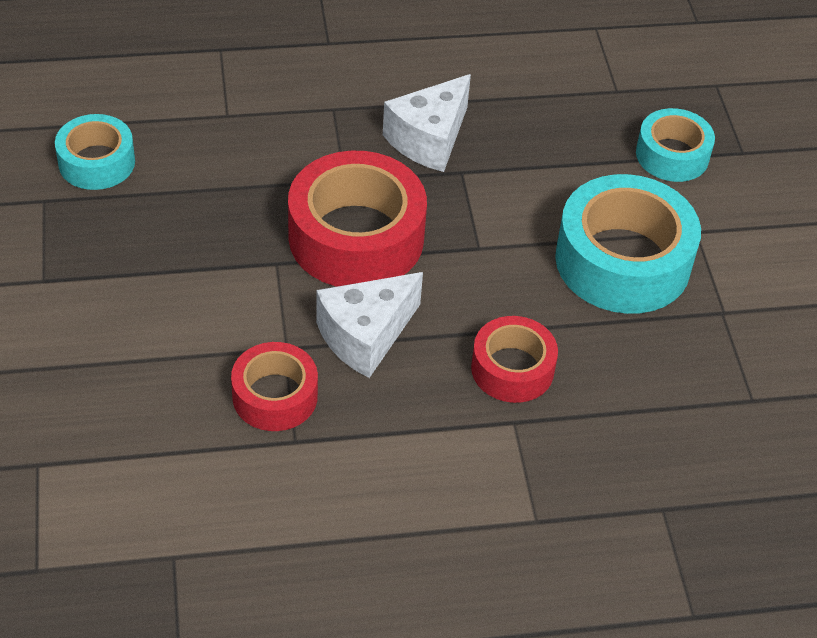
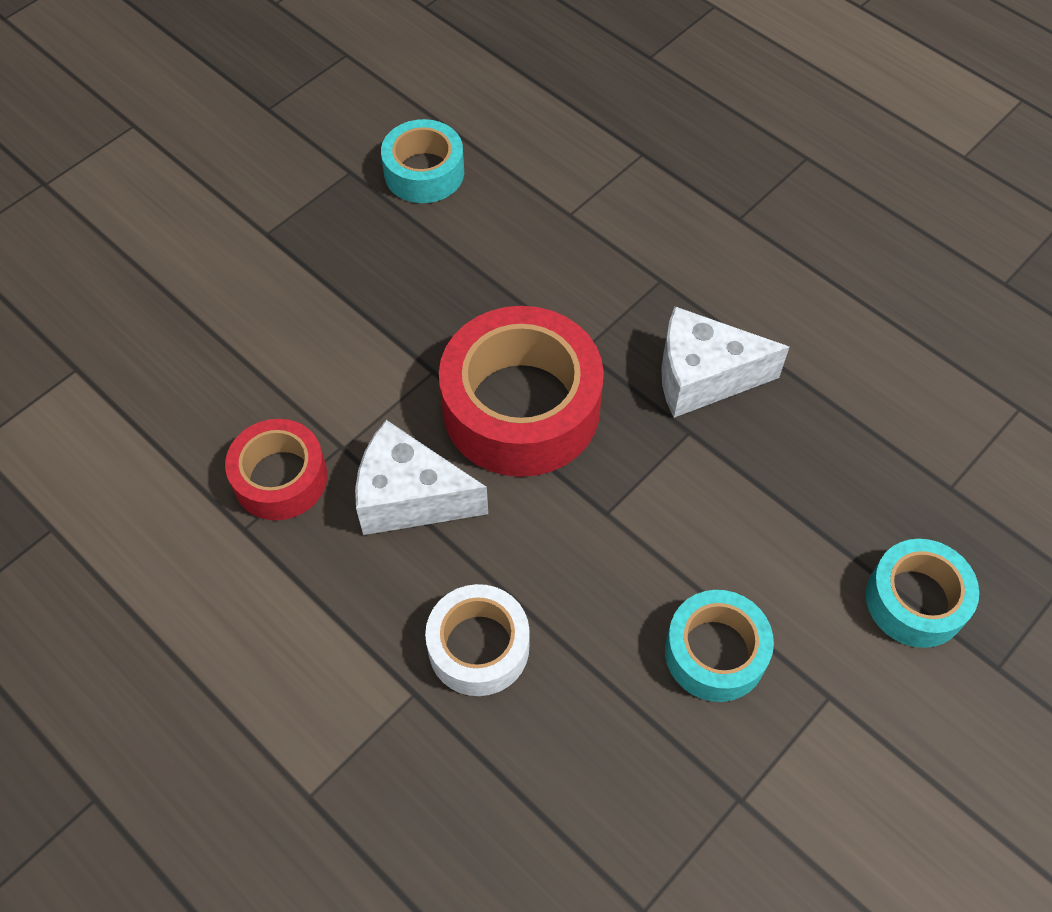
camera: 55 degrees right, 10 degrees up
red tape [471,316,558,403] -> white tape [425,584,530,696]
turquoise tape [555,174,701,314] -> turquoise tape [665,590,774,702], size x0.58

